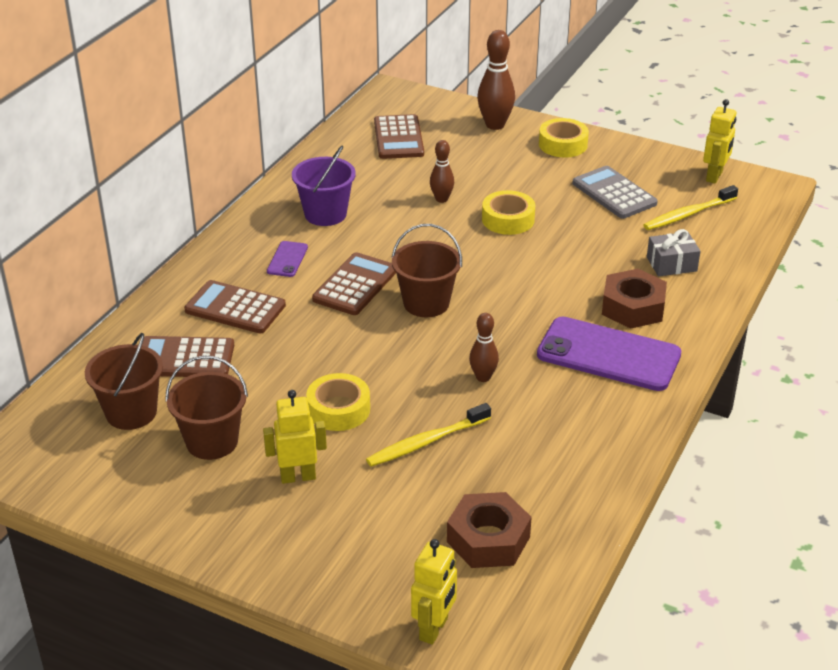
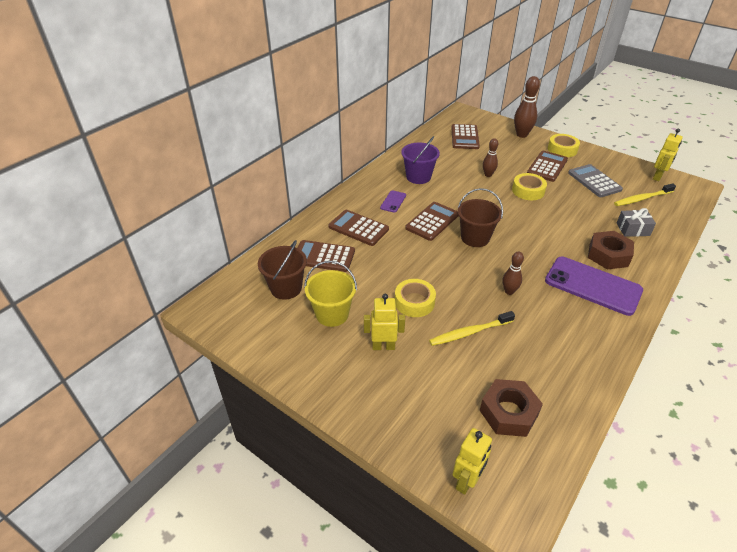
camera: 10 degrees right, 5 degrees up
brown bucket [165,355,248,460] -> yellow bucket [304,261,357,327]
none -> brown calculator [527,151,568,182]

